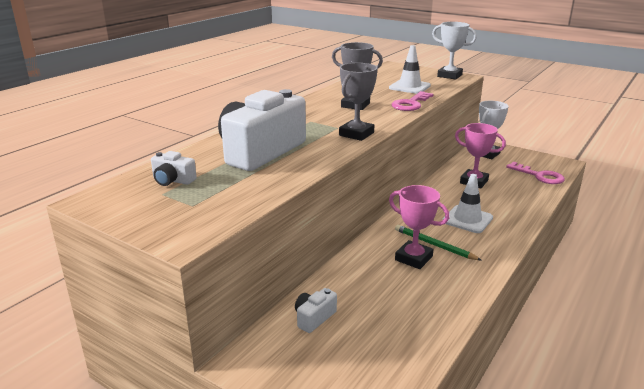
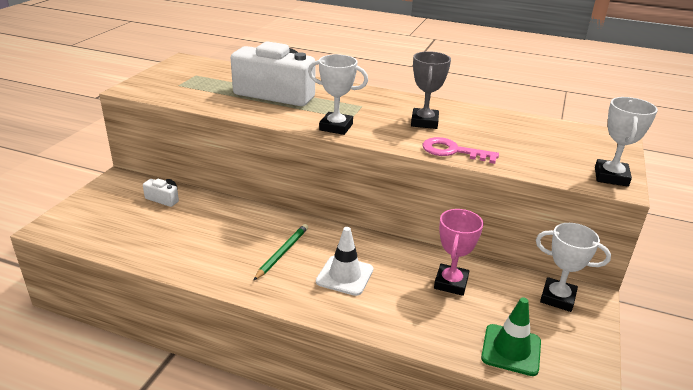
camera: 75 degrees right, 5 degrees up
white camera [151,151,197,186] -> none
grey trophy [339,63,378,141] -> white trophy [308,54,368,135]
white traffic cone [389,45,431,94] -> none
pink trophy [389,185,449,269] -> none
pink key [506,162,565,184] -> green traffic cone [481,297,541,376]

